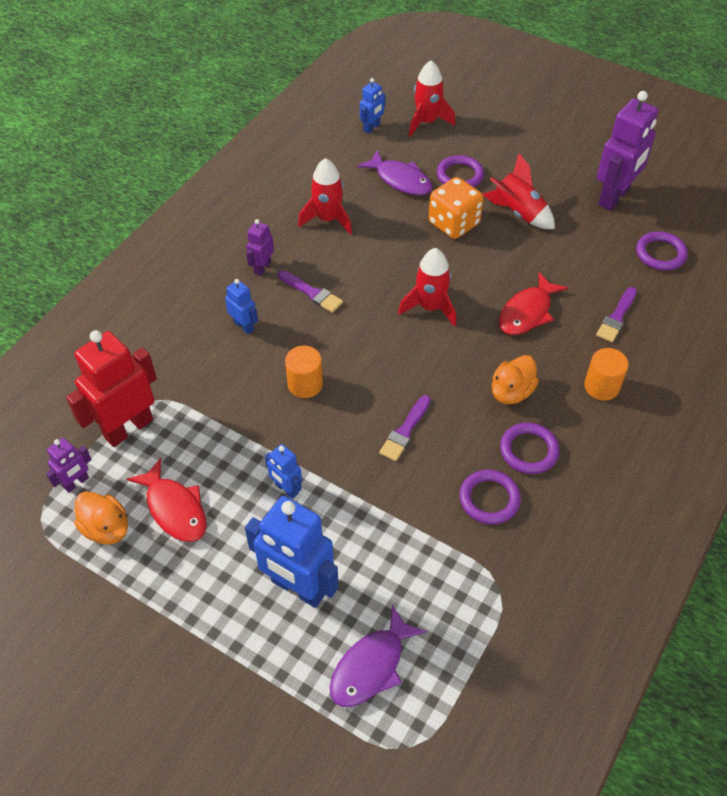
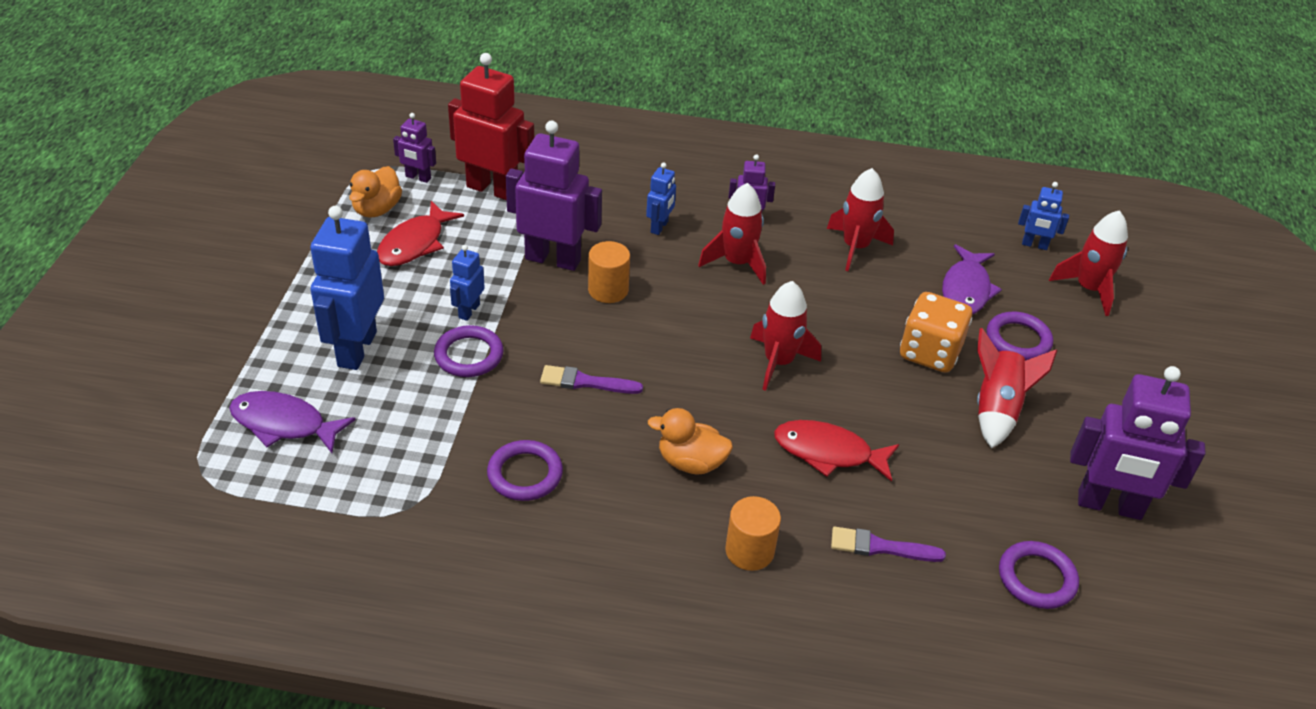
camera: 65 degrees right, 10 degrees down
purple brush [278,270,343,313] -> red rocket [698,183,766,285]
purple ring [500,422,560,474] -> purple ring moved to [434,325,504,377]
none -> purple robot [506,121,602,271]

